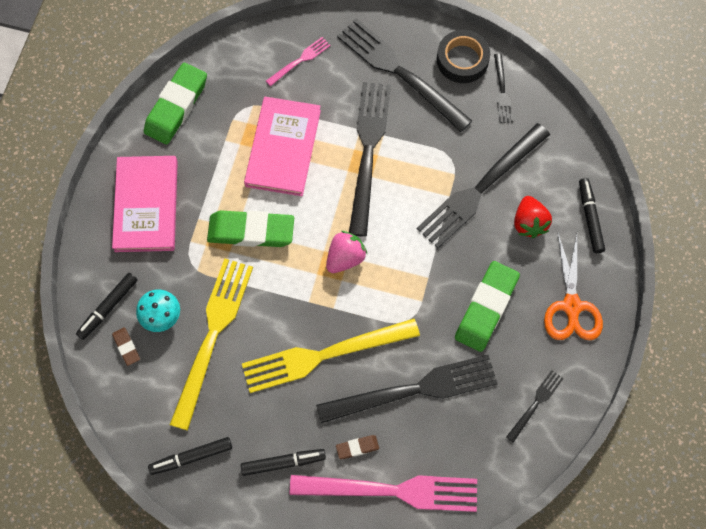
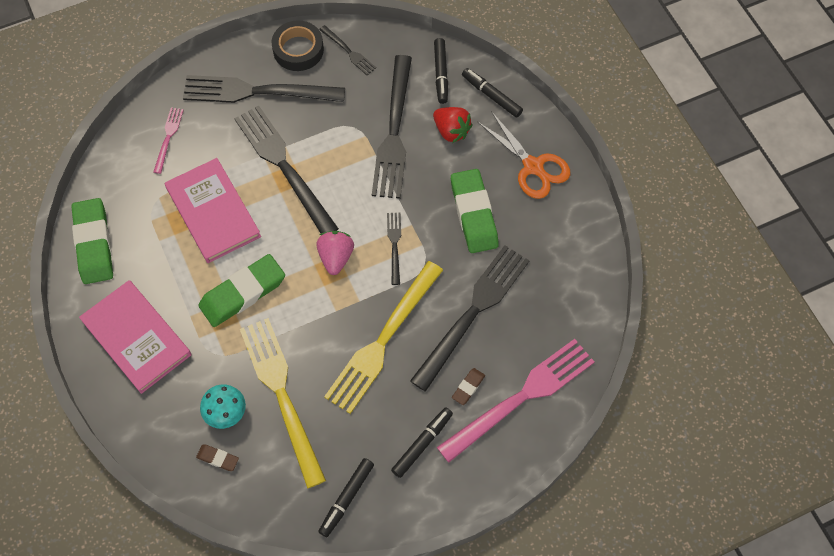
camera: 40 degrees left, 5 degrees down
black marker [76,273,137,340] -> black marker moved to [434,38,448,104]
black fork [506,370,564,443] -> black fork moved to [387,213,401,285]

